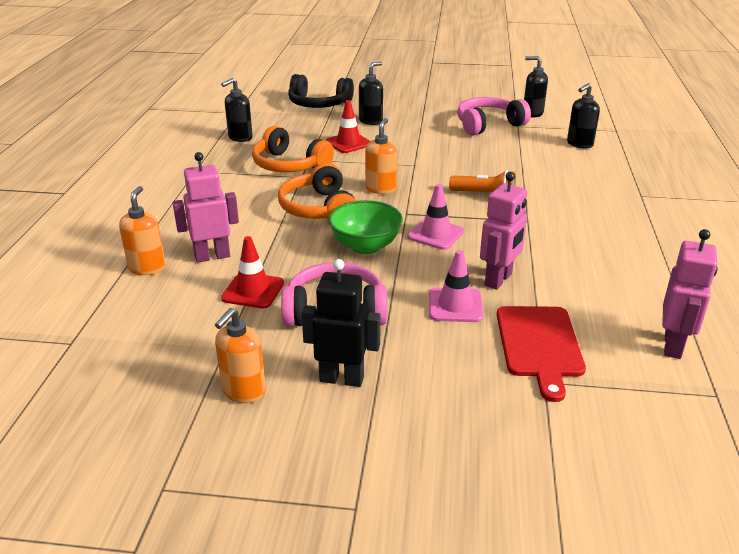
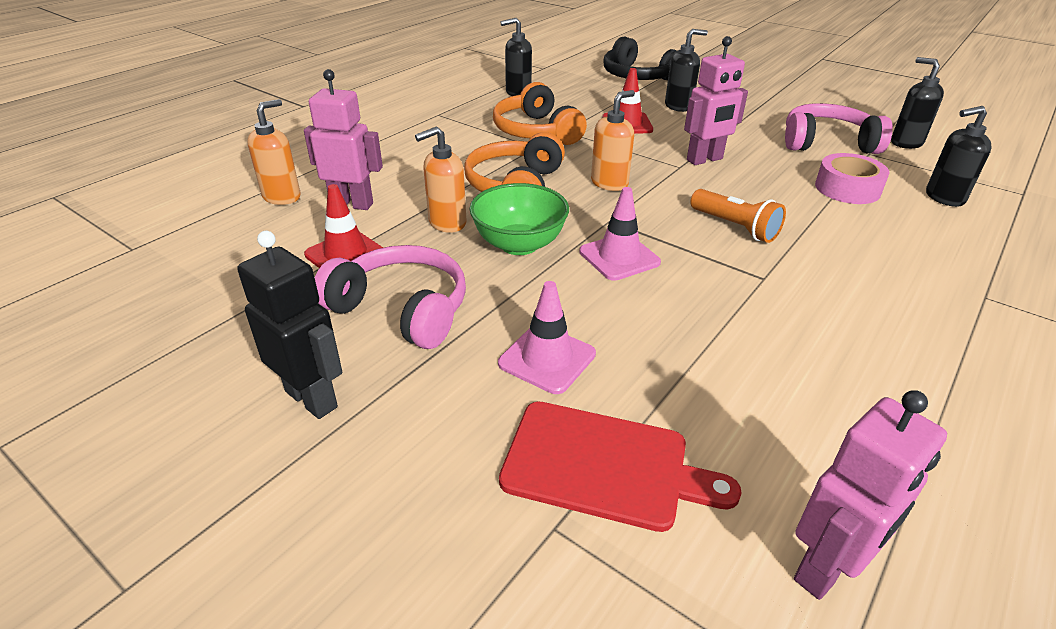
camera: 30 degrees right, 5 degrees up
orange soap dispenser [215,308,266,403] -> orange soap dispenser moved to [415,127,467,233]
pink robot [480,172,527,290] -> pink robot moved to [684,36,748,165]
red cutting board [497,306,586,402] -> red cutting board turned 105 degrees counterclockwise [499,401,742,532]
none -> pink tape [815,153,890,204]

